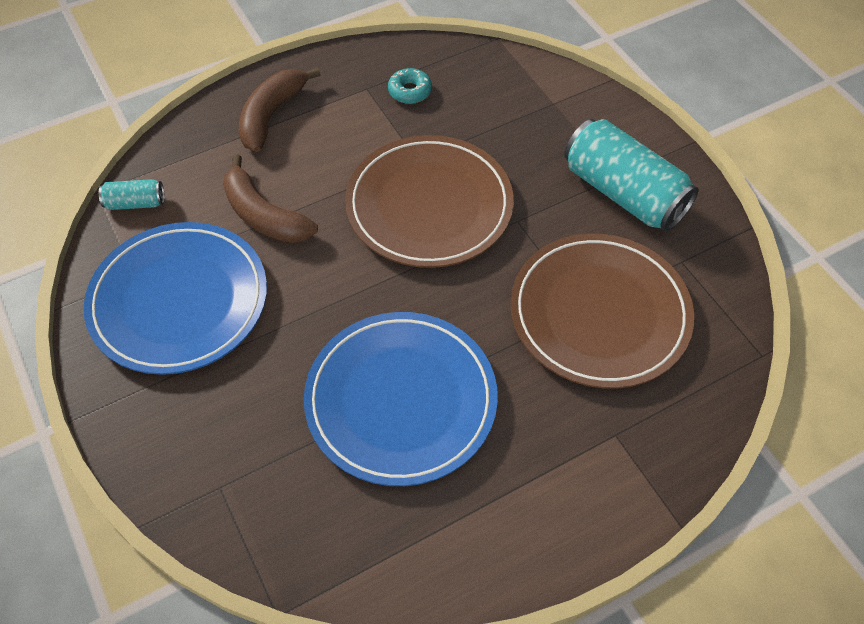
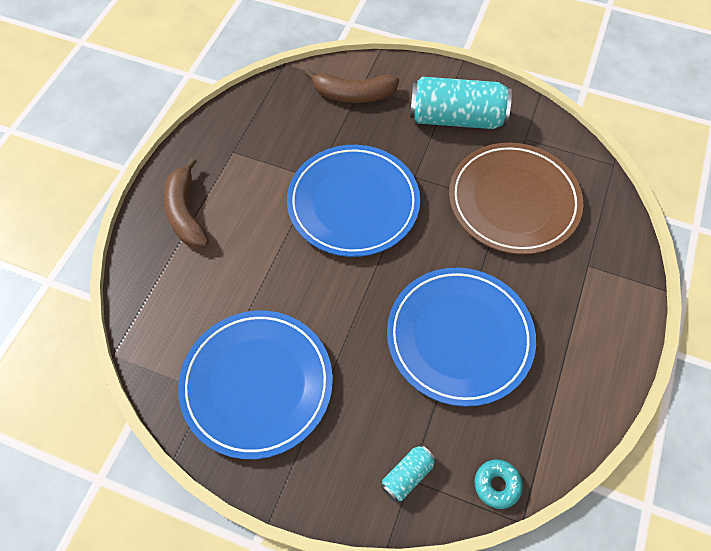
camera: 40 degrees left, 5 degrees up
turquoise can [99,179,165,210] -> turquoise can moved to [381,444,436,502]
brown banana [223,154,318,243] -> brown banana moved to [305,69,399,103]
brown plate [345,135,514,268] -> blue plate [287,145,420,257]
turquoise donut [388,68,432,104] -> turquoise donut moved to [475,459,523,509]

